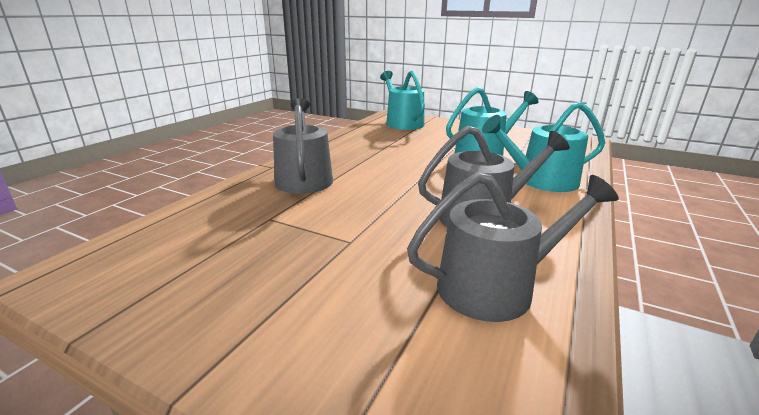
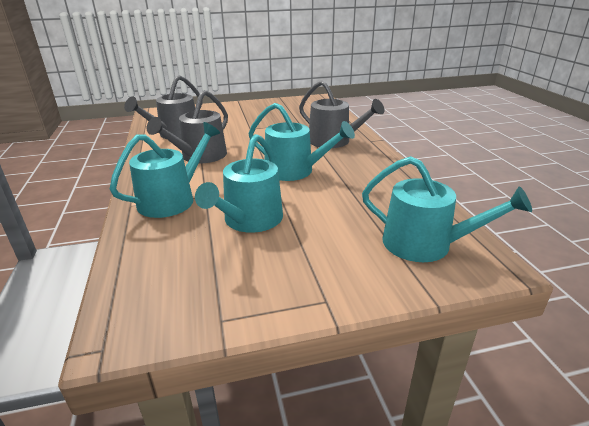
camera: 140 degrees right, 5 degrees up
none -> turquoise watering can [248,103,355,181]

